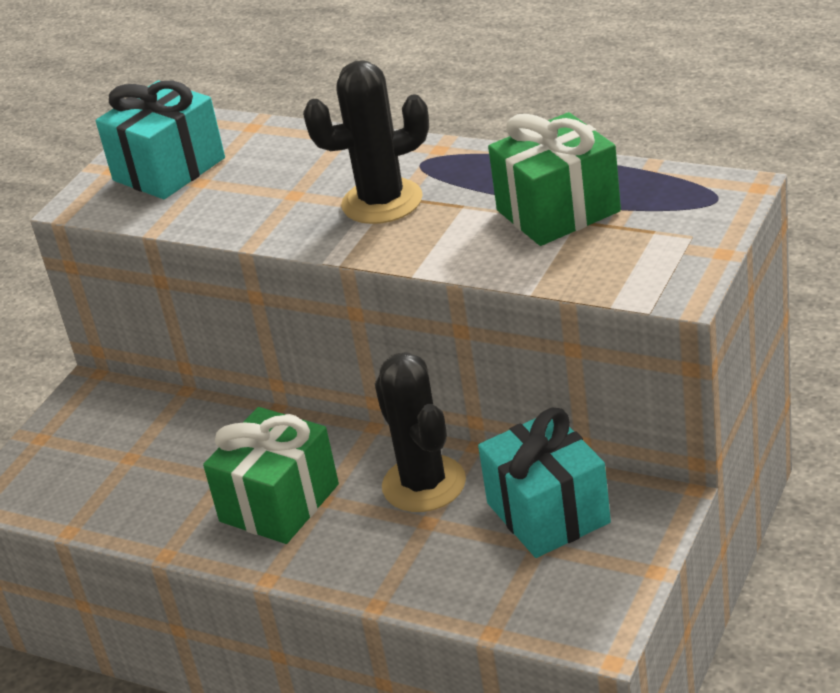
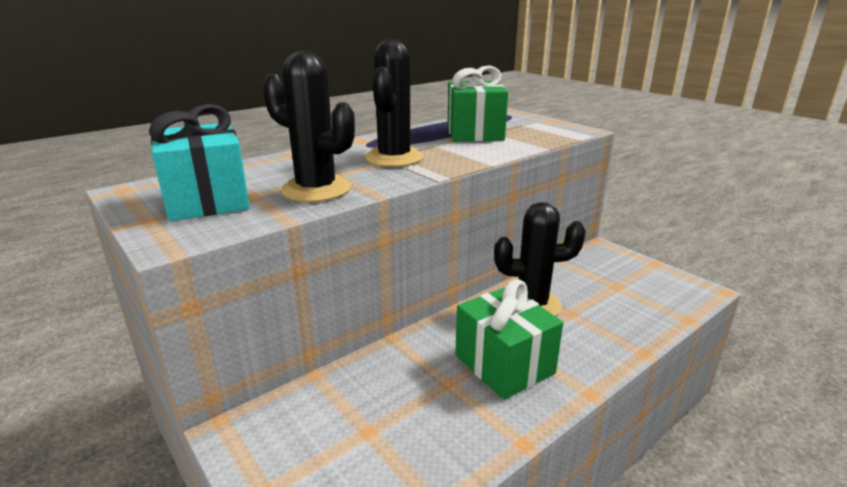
camera: 70 degrees left, 10 degrees down
turquoise gift [478,408,611,558] -> none
none -> black cactus [263,51,355,202]

